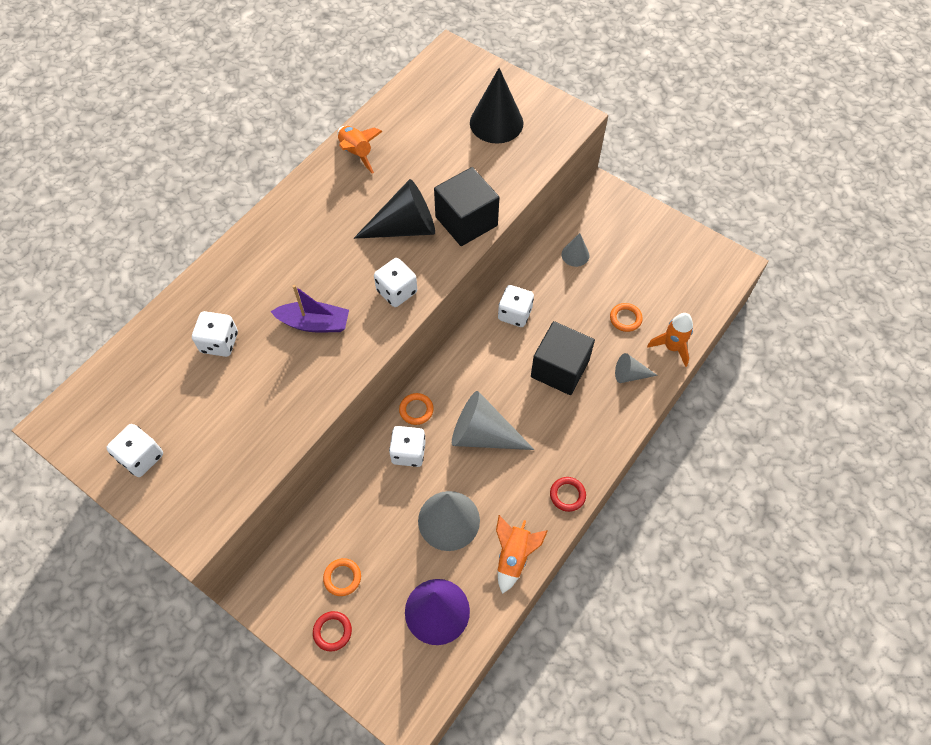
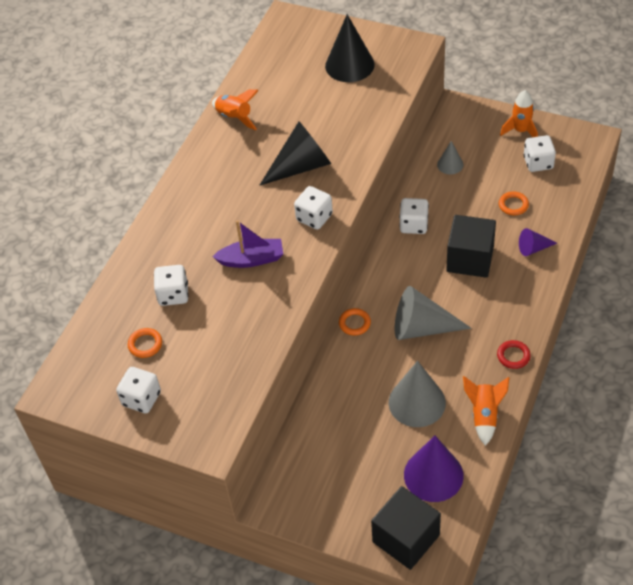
camera: 10 degrees left, 10 degrees down
red ring [313,611,352,652] -> none
orange ring [323,558,361,596] -> orange ring moved to [128,328,162,358]
white dice [389,426,426,467] -> white dice moved to [524,135,556,172]
black cube [434,167,499,246] -> black cube moved to [371,486,441,570]
grey cone [615,353,658,383] -> purple cone [519,228,557,256]
orange rocket [647,313,693,367] -> orange rocket moved to [500,90,538,137]

